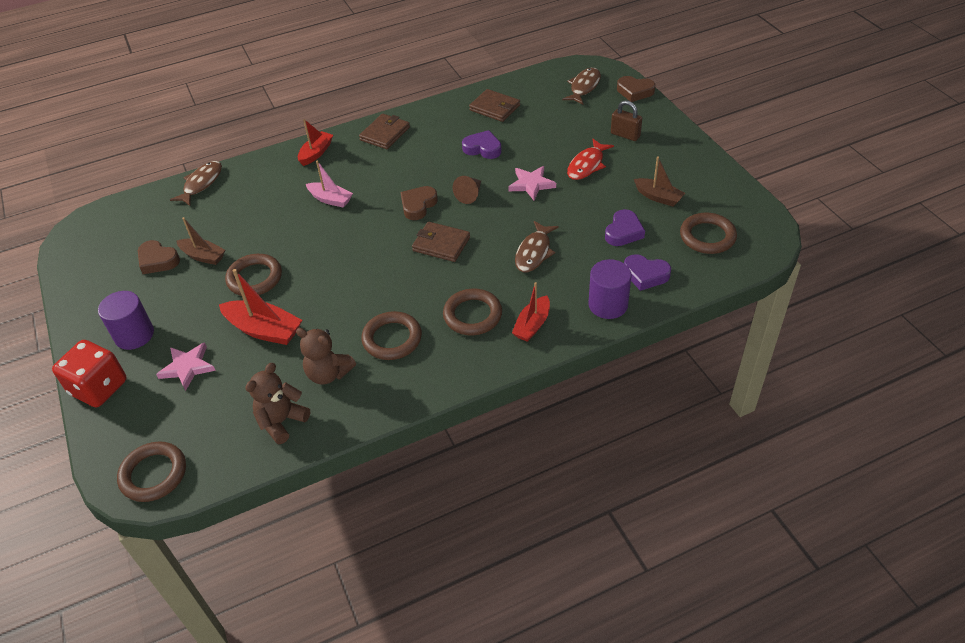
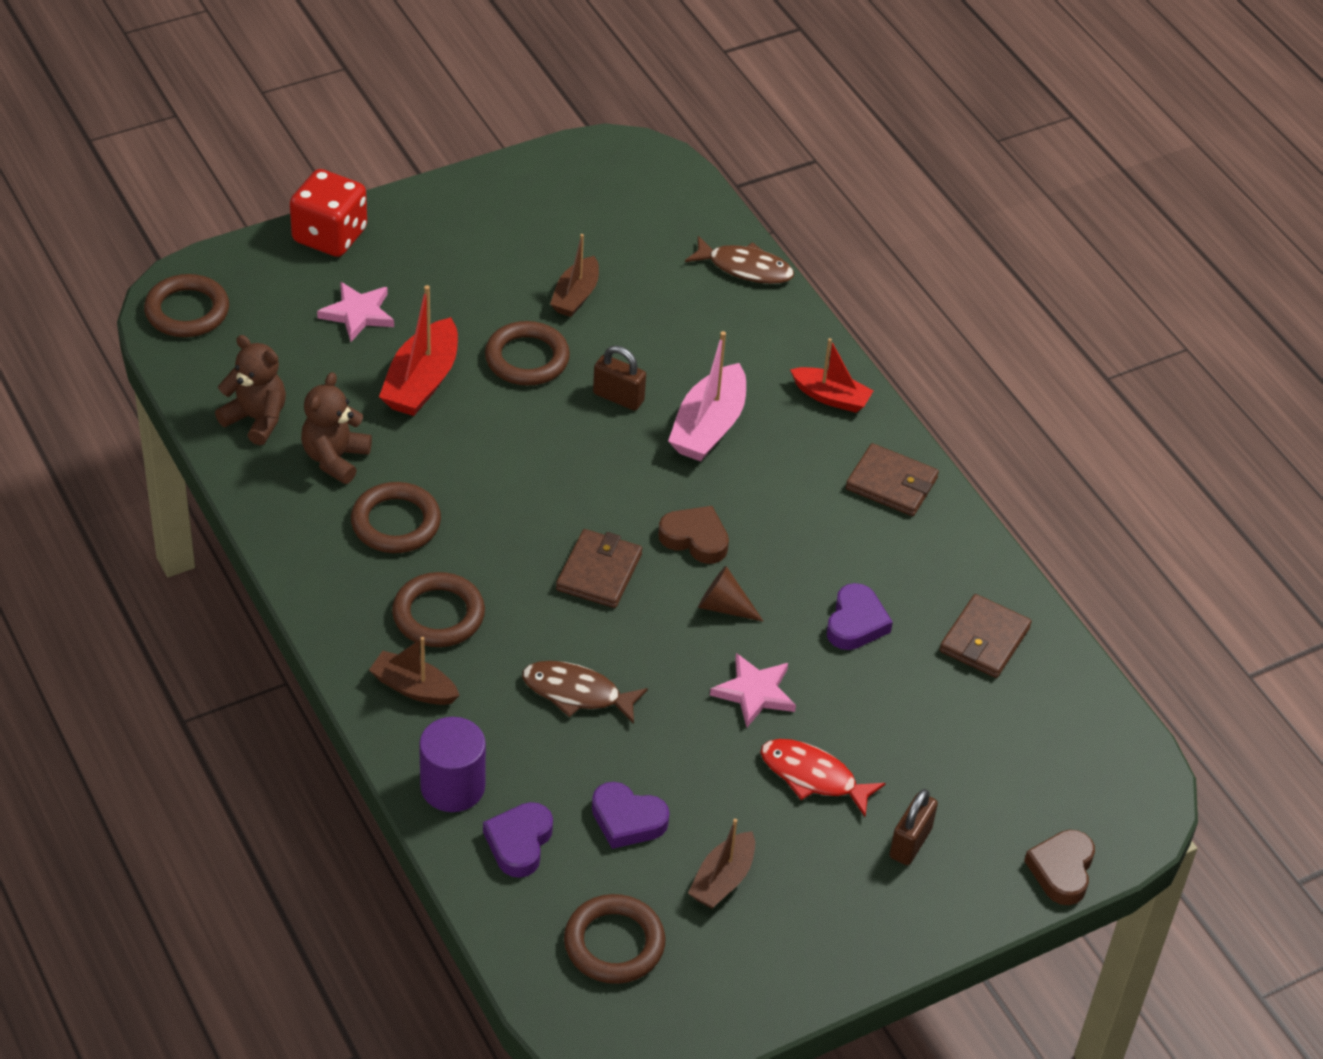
camera: 80 degrees right, 0 degrees up
purple cylinder [98,291,154,350] -> none
brown heart [138,240,180,274] -> none
pink boat [306,160,353,208] -> pink boat [668,331,746,461], size x1.52
red boat [512,282,550,342] -> brown boat [369,637,460,705]
brown fish [562,68,601,104] -> none
none -> brown padlock [593,346,646,411]

